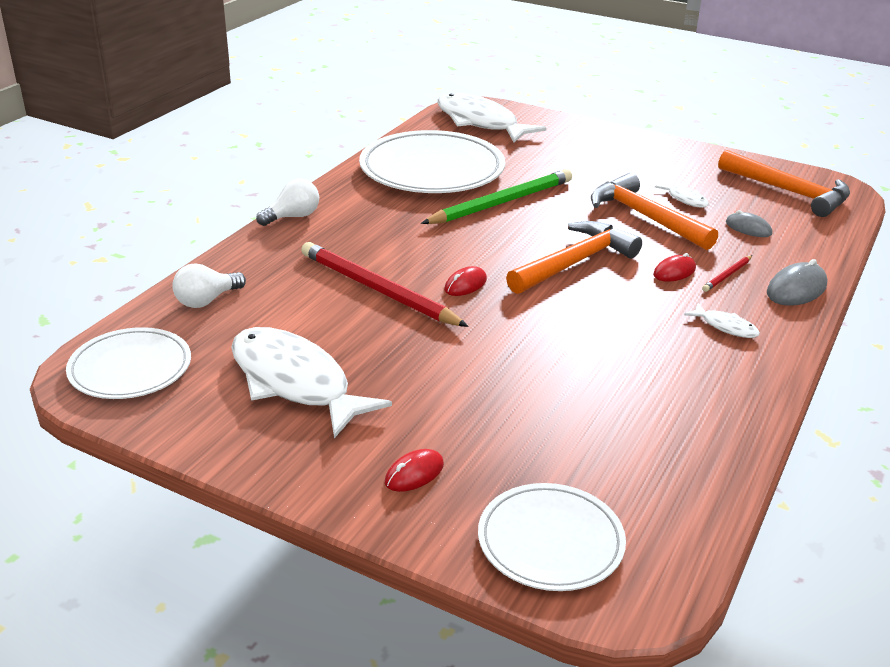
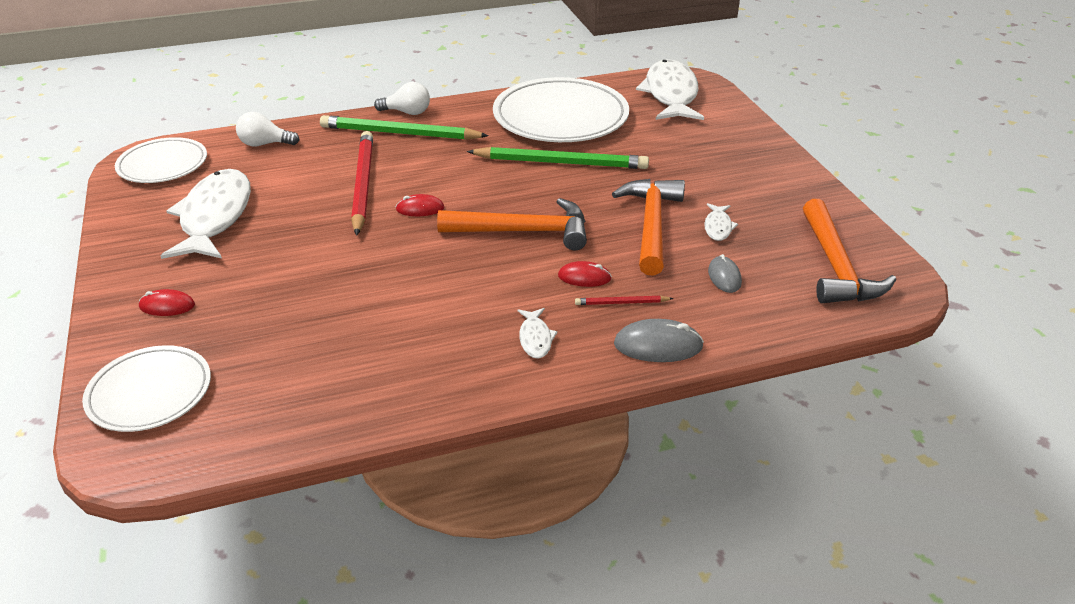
camera: 45 degrees right, 5 degrees up
none -> green pencil [320,115,489,140]

